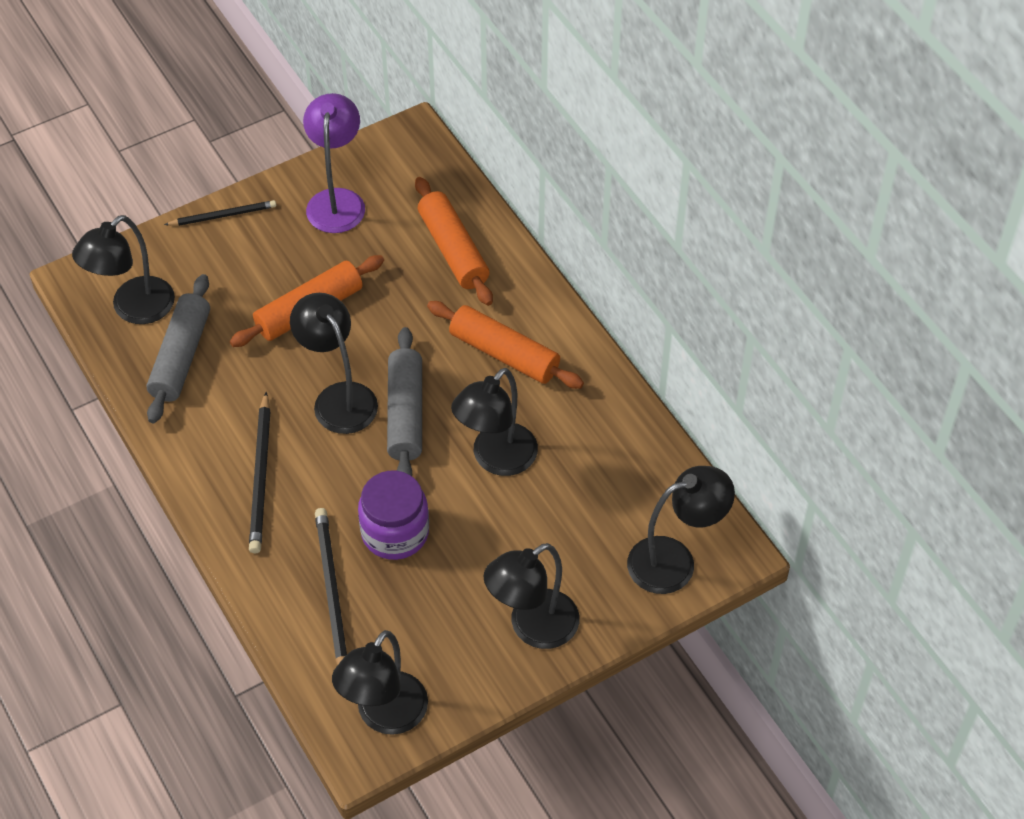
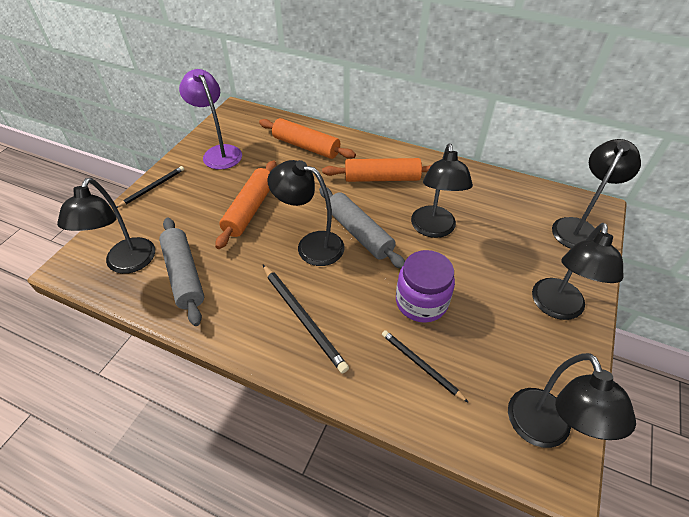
camera: 35 degrees left, 5 degrees down
black pencil [315,508,347,665] -> black pencil [382,330,469,403], size x0.65

